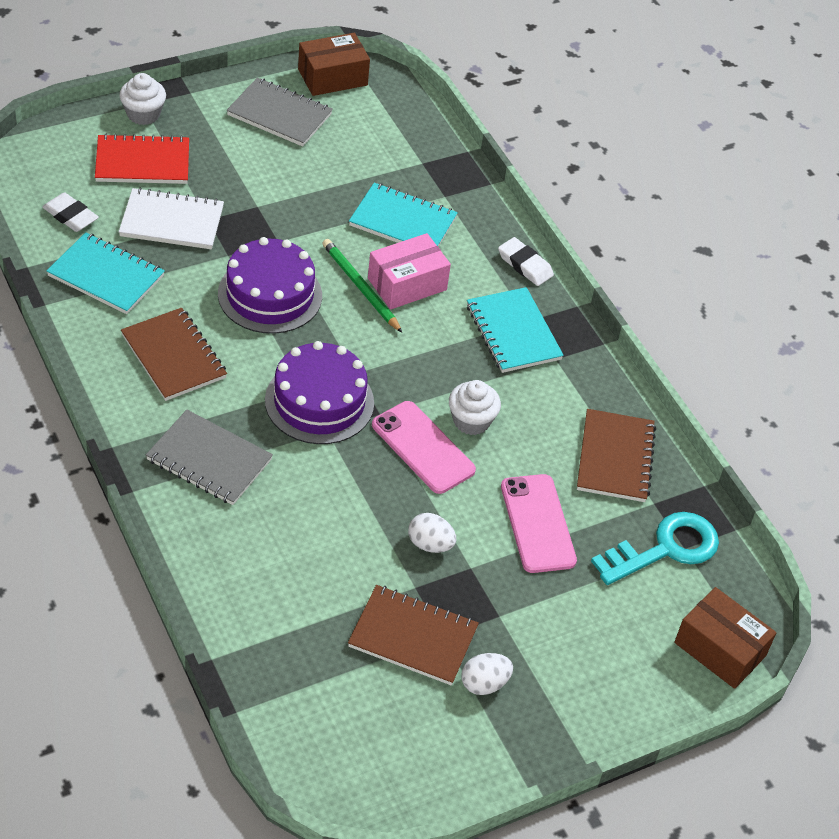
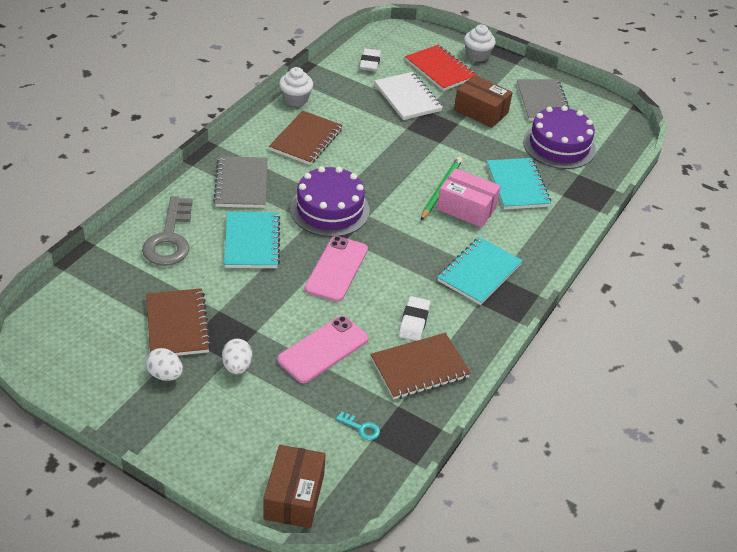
camera: 60 degrees right, 5 degrees down
turquoise notebook [47,232,165,314] -> turquoise notebook moved to [224,212,280,268]
purple cake [218,237,322,334] -> purple cake moved to [523,106,596,169]
brown box [298,33,370,96] -> brown box moved to [454,75,513,128]
white egg [408,513,456,553] -> white egg moved to [222,339,252,374]
white cupcake [449,380,501,435] -> white cupcake moved to [279,67,313,106]
white eraser [498,237,554,286] -> white eraser moved to [399,296,430,341]
turquoise key [591,512,719,585] -> turquoise key [336,411,380,440], size x0.41
none -> grey key [142,196,193,266]

